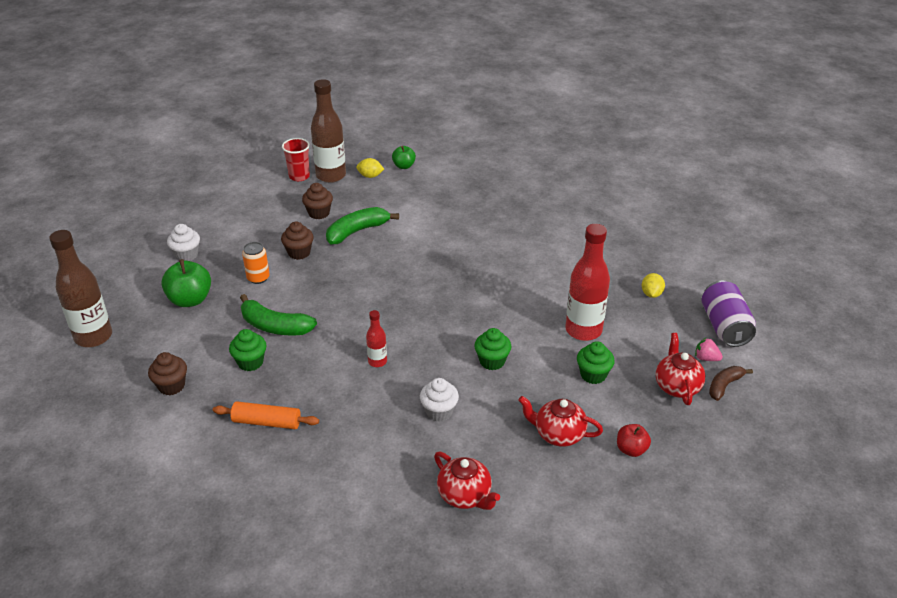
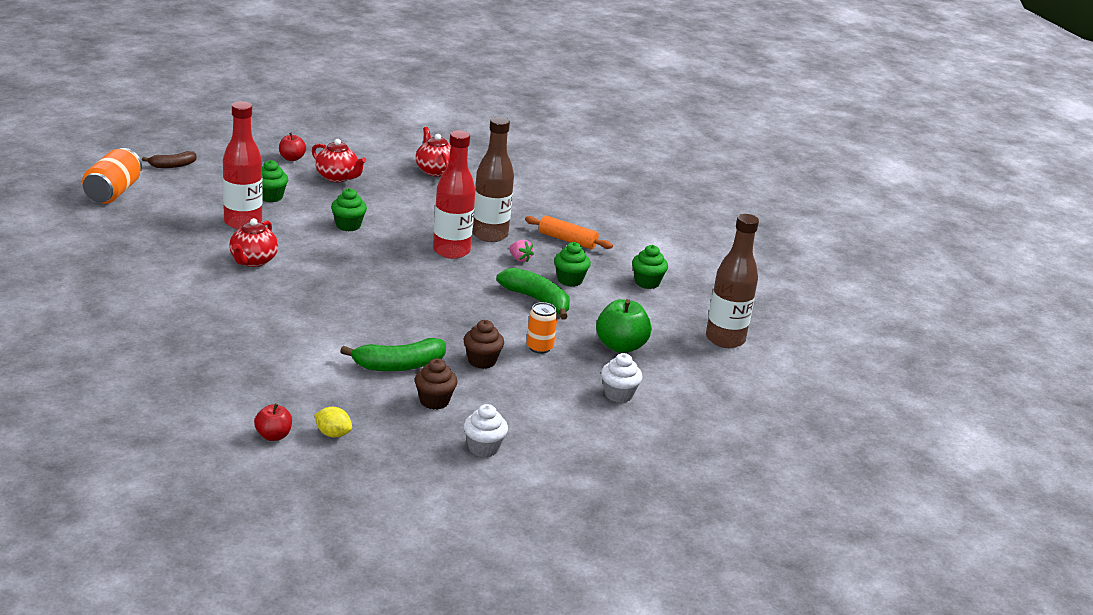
camera: 165 degrees left, 10 degrees down
brown cupcake [148,352,187,395] -> green cupcake [632,245,668,289]
red cup [282,138,310,181] -> none
brown bottle [311,79,346,183] -> brown bottle moved to [473,117,514,242]
red bottle [366,310,387,367] -> red bottle [433,130,476,259], size x2.01
green apple [392,146,416,169] -> red apple [254,403,292,441]
white cupcake [420,378,459,422] -> white cupcake moved to [463,404,508,457]
yellow lemon [642,273,665,298] -> none
red teapot [656,333,706,405] -> red teapot moved to [229,218,278,267]
pink strawberry [695,338,723,361] -> pink strawberry moved to [509,239,534,262]
purple can [702,280,756,347] -> orange can [82,148,142,204]

